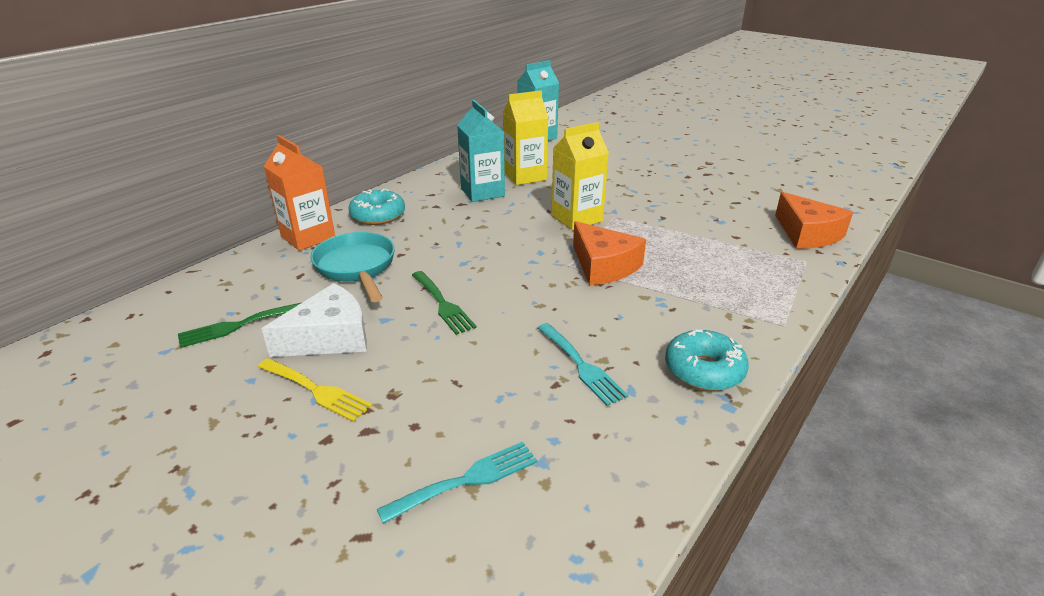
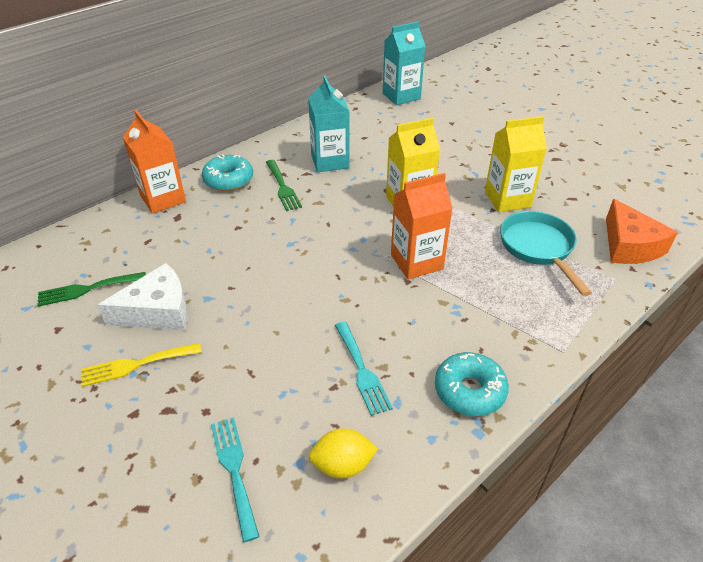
camera: 10 degrees right, 10 degrees up
yellow fork [258,358,372,422] -> yellow fork turned 120 degrees clockwise [81,343,202,387]
turquoise pan [310,232,395,302] -> turquoise pan moved to [500,211,592,296]
turquoise fork [377,441,537,524] -> turquoise fork turned 90 degrees counterclockwise [211,418,260,542]
green fork [412,271,477,335] -> green fork moved to [266,160,302,211]
yellow carton [503,90,548,185] -> yellow carton moved to [485,116,547,212]
orange cheese [573,221,646,286] -> orange carton [391,173,453,280]
none -> yellow lemon [309,429,378,479]

